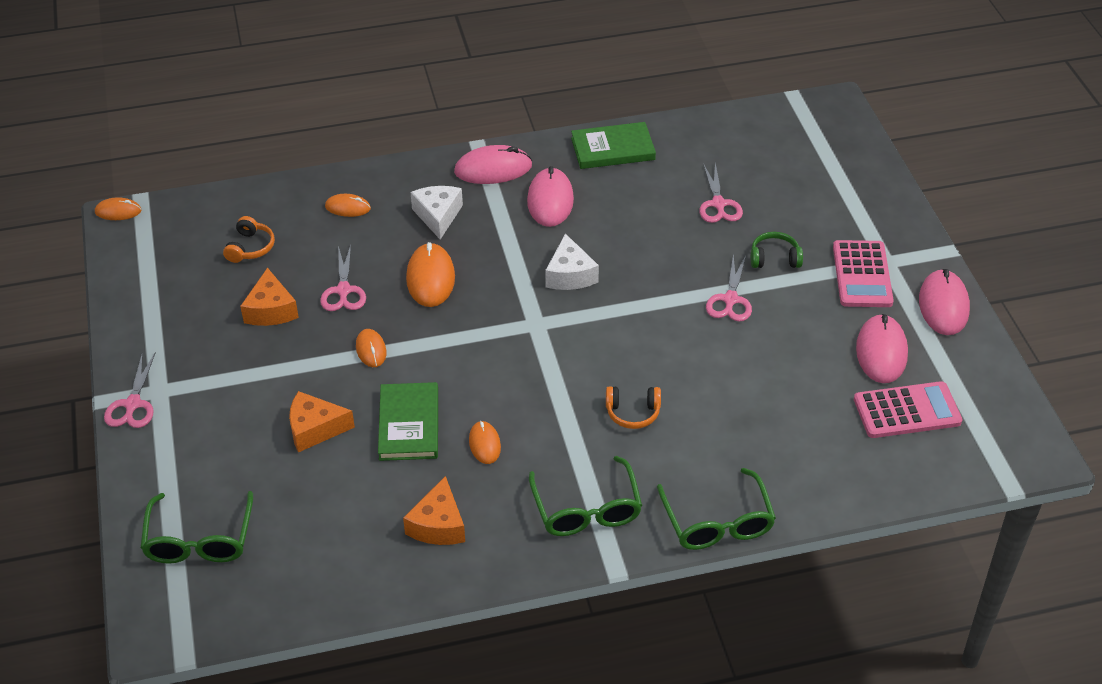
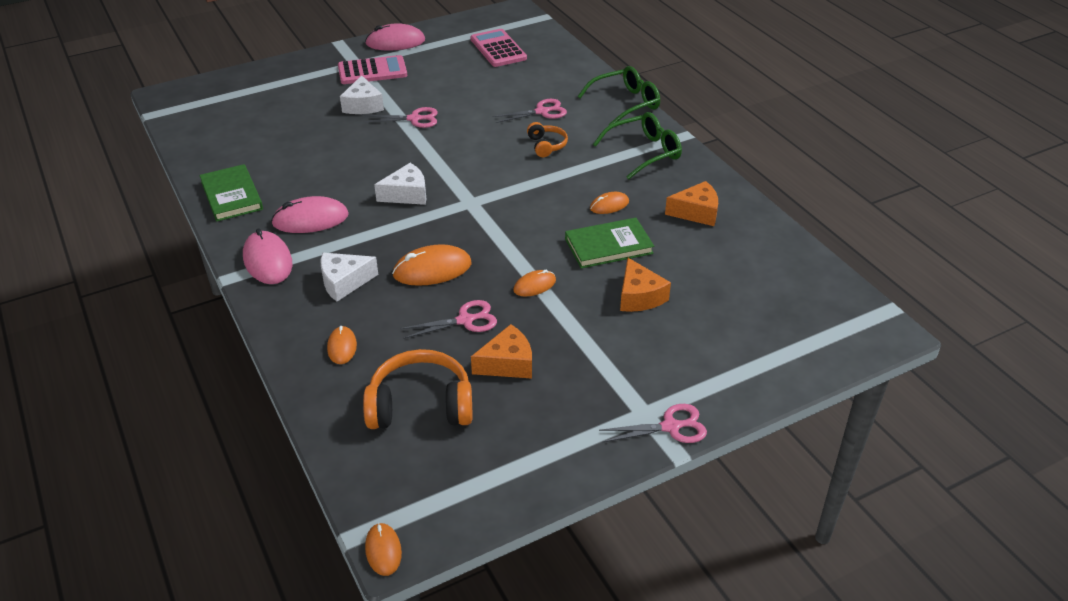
camera: 105 degrees left, 5 degrees down
green glasses [140,491,253,564] -> none
orange headphones [223,216,275,263] -> orange headphones [363,349,472,429], size x1.86
pink scissors [699,163,743,223] -> pink scissors moved to [493,99,567,123]
green headphones [751,232,803,268] -> white cheese [340,75,384,114]
pink mouse [856,314,908,383] -> none

